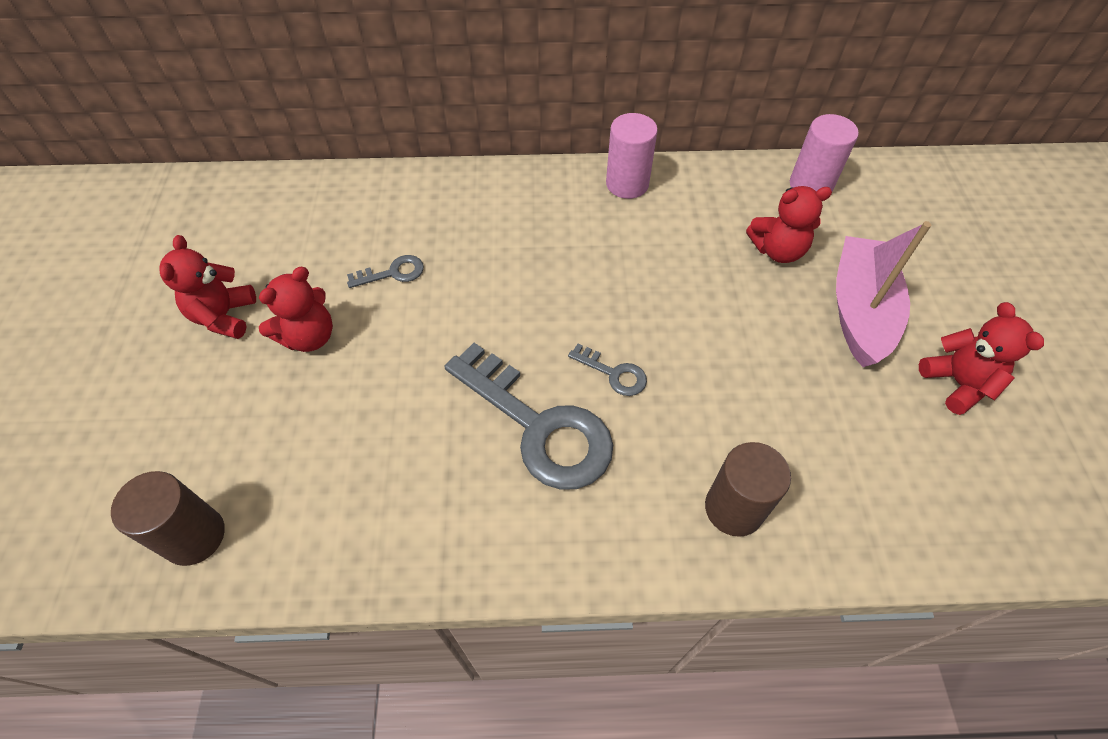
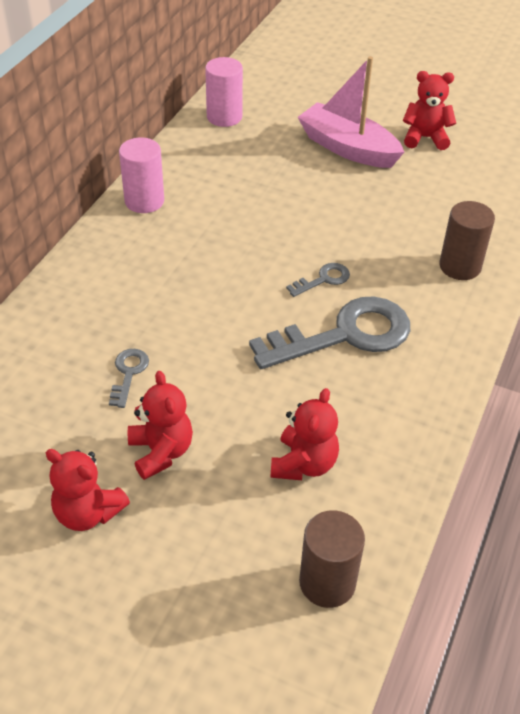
camera: 65 degrees left, 10 degrees down
red teddy bear [746,186,832,263] -> red teddy bear moved to [270,388,339,480]

